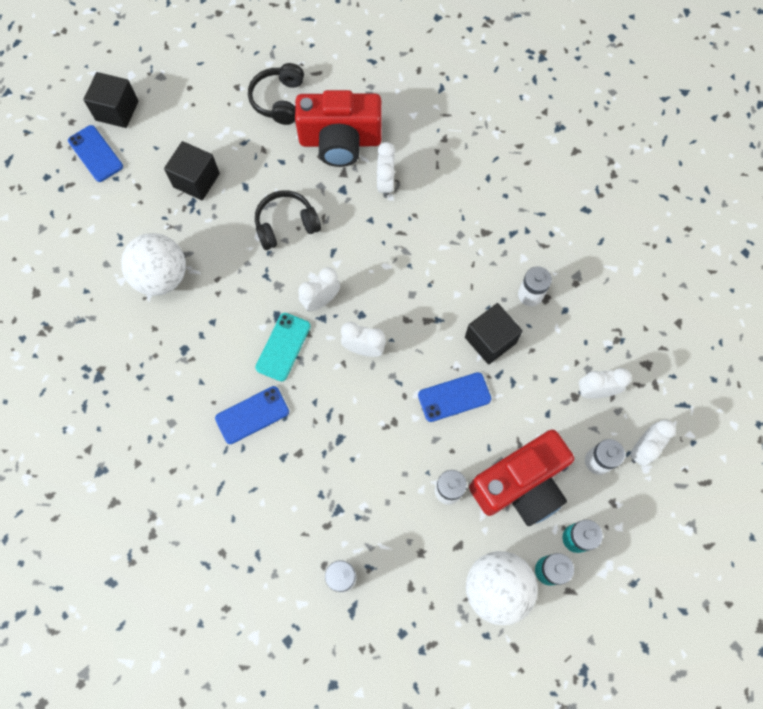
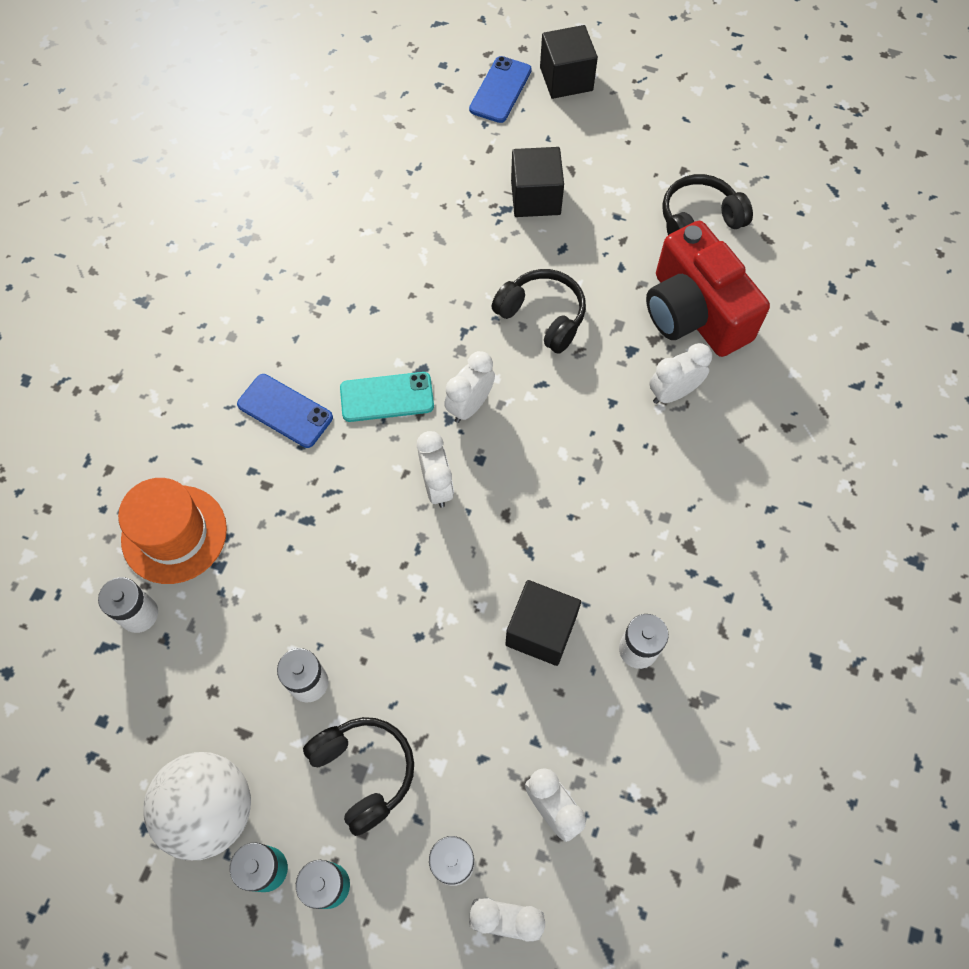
camera: 60 degrees right, 5 degrees down
white ball [121,233,186,296] -> none
white clock [298,267,340,311] -> white clock turned 75 degrees counterclockwise [444,351,495,423]
blue phone [418,372,491,422] -> none
red camera [469,430,574,526] -> black headphones [303,717,414,836]
none -> orange hat [118,478,227,584]

